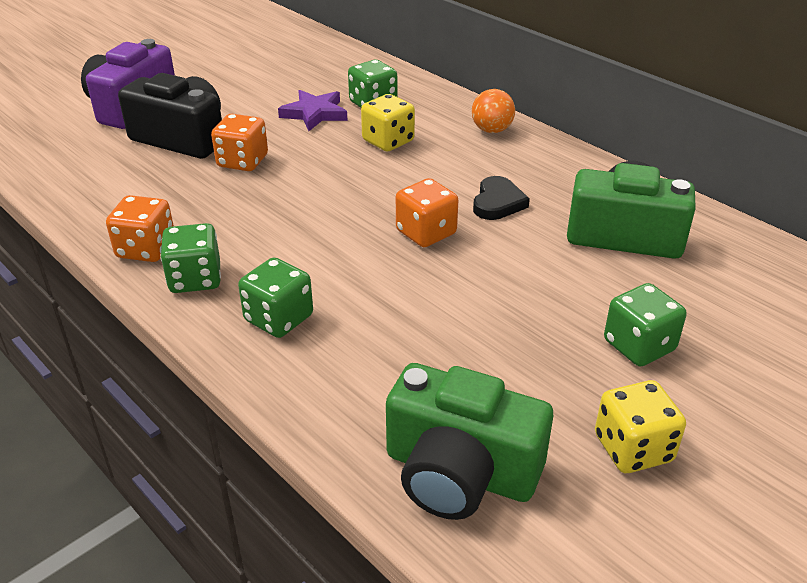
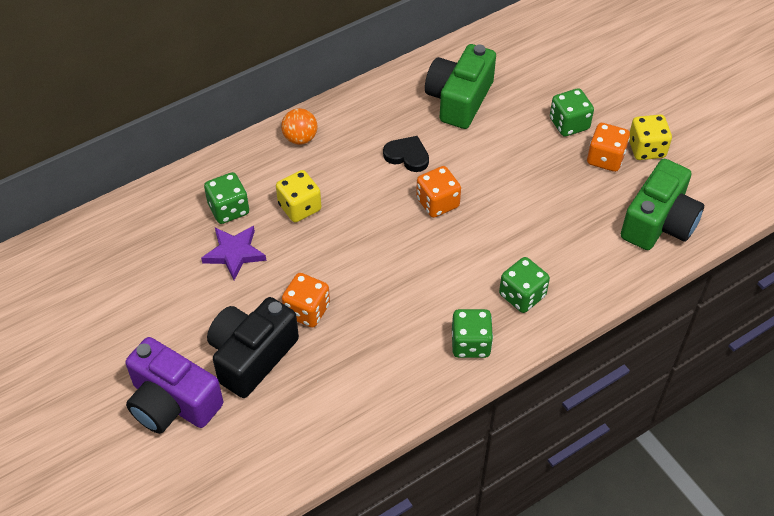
camera: 80 degrees left, 15 degrees up
orange dice [106,195,174,262] -> orange dice moved to [587,123,630,172]

